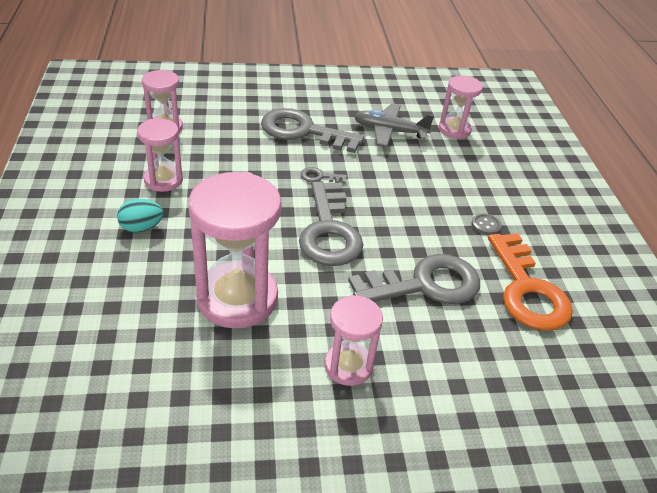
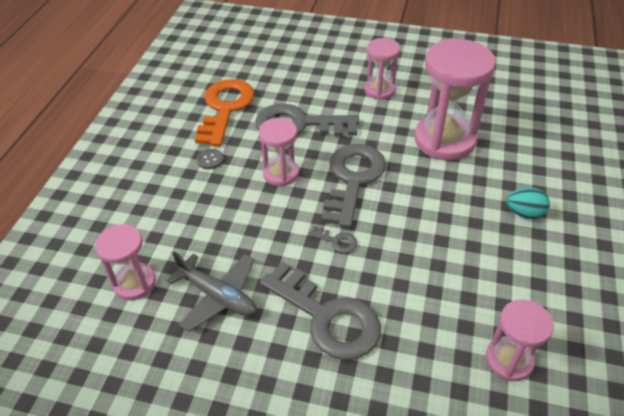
camera: 155 degrees left, 5 degrees up
pink hourglass [137,118,183,192] -> pink hourglass moved to [259,118,299,186]

